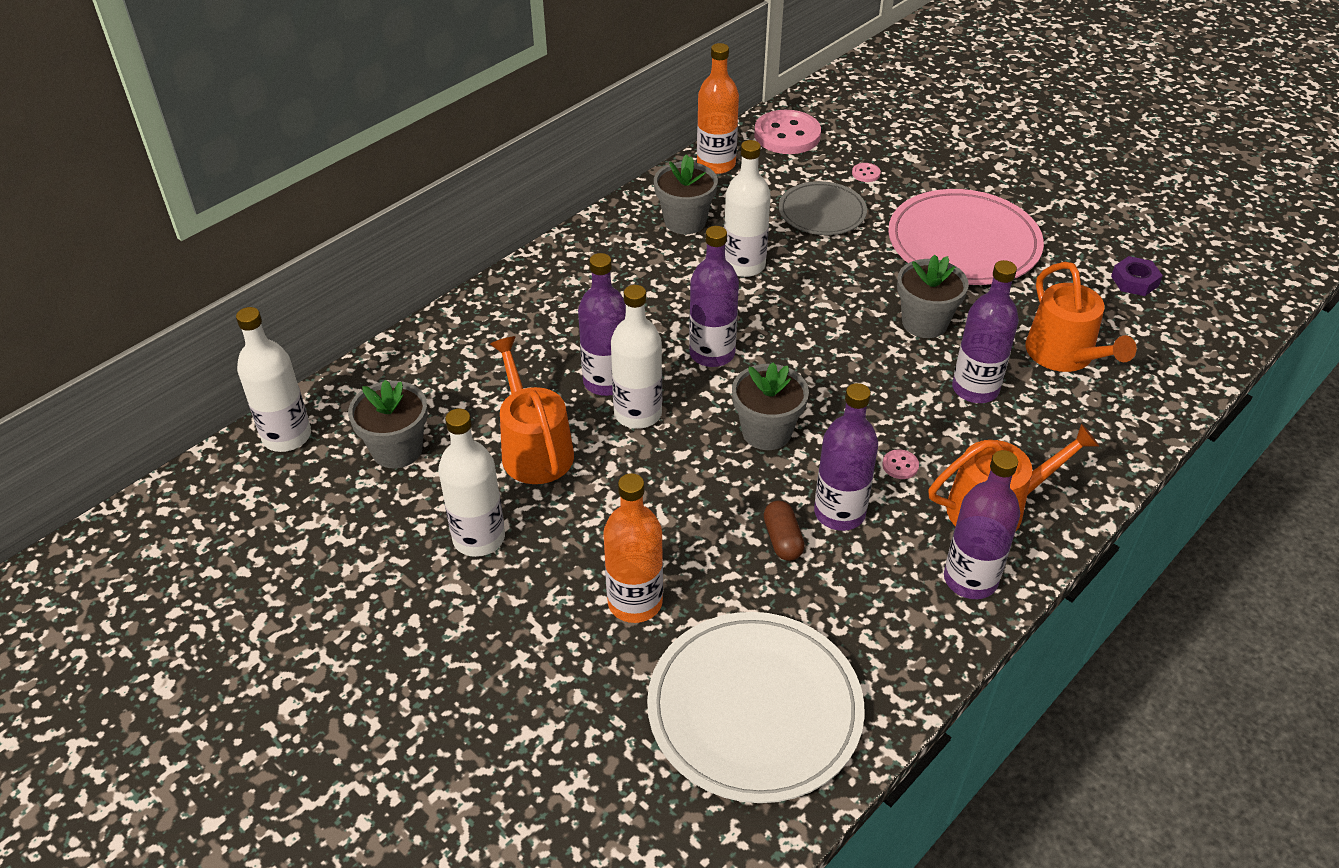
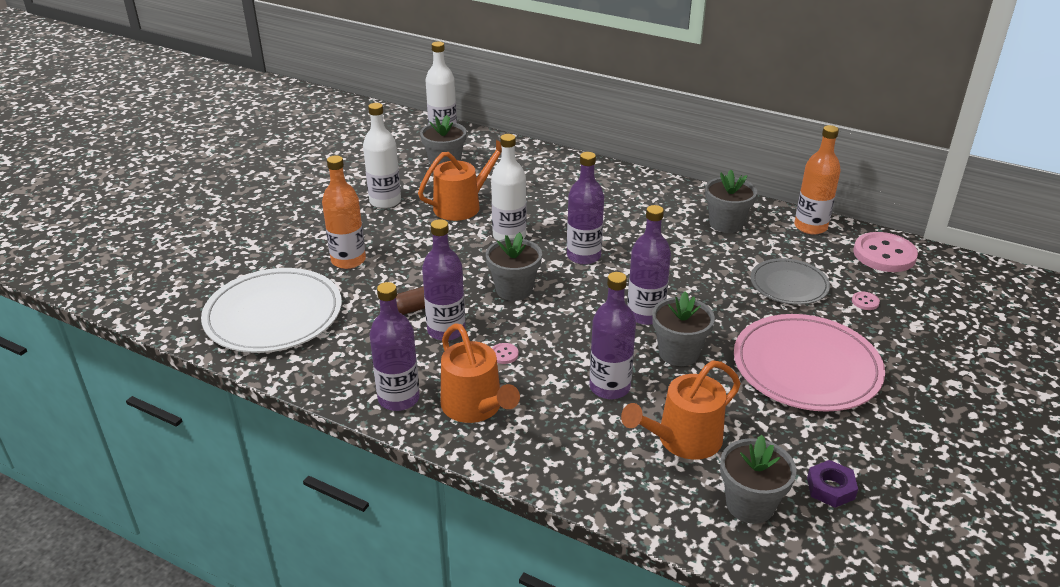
camera: 75 degrees right, 10 degrees down
purple bottle [578,253,626,396] -> purple bottle moved to [627,205,671,325]
white bottle [724,140,771,277] -> none
none -> grey flower pot [720,435,796,524]

